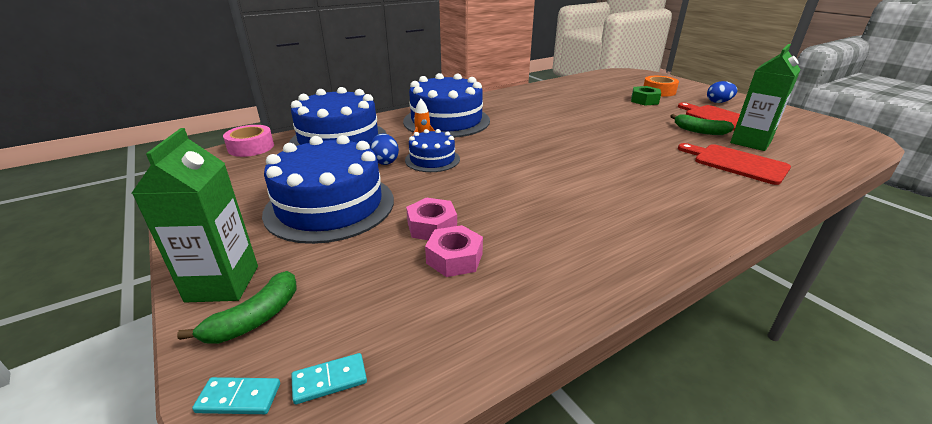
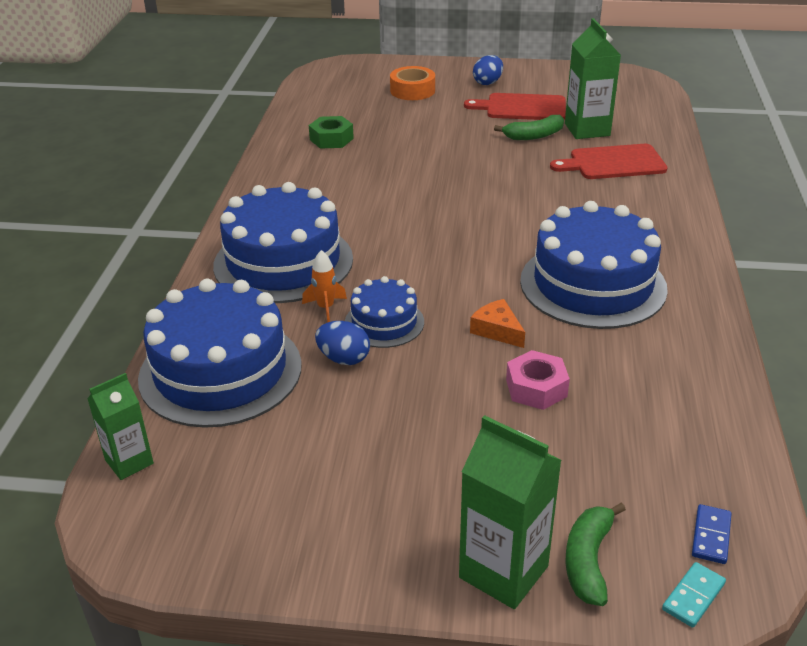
camera: 50 degrees left, 5 degrees up
green banana [177,271,297,344] -> green banana turned 150 degrees counterclockwise [565,503,626,606]
pink tape [223,125,274,157] -> green carton [87,373,154,480]
blue cake [262,135,394,244] -> blue cake moved to [520,201,668,329]
turquoise domino [291,353,367,404] -> blue domino [692,504,732,564]
pink nut [425,225,483,277] -> none
green nut [631,86,661,105] -> green nut moved to [309,116,354,149]
none -> orange cheese [470,299,525,348]

